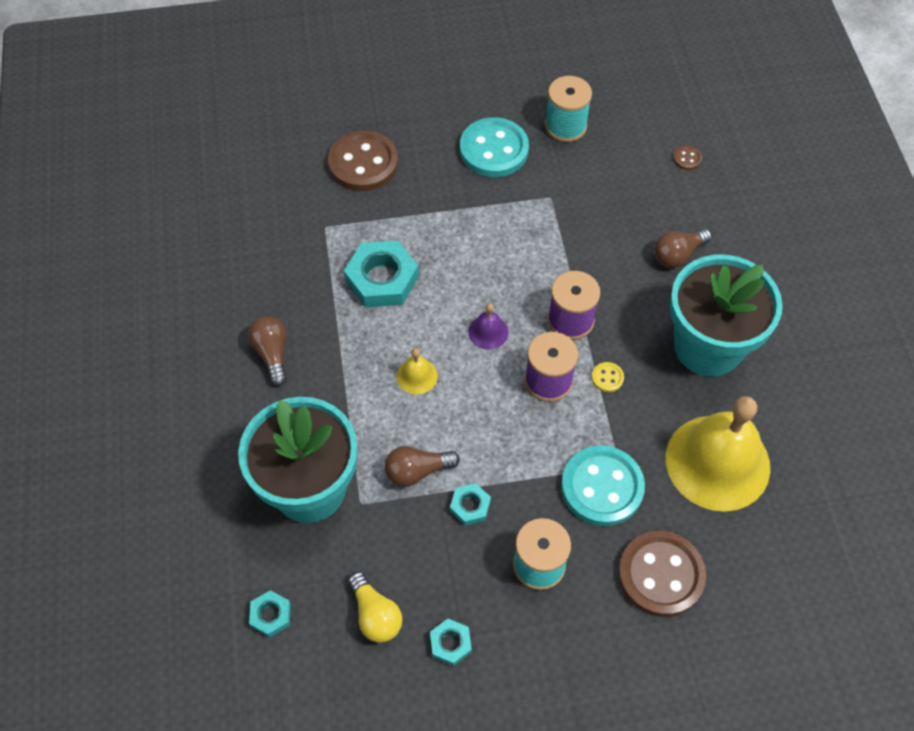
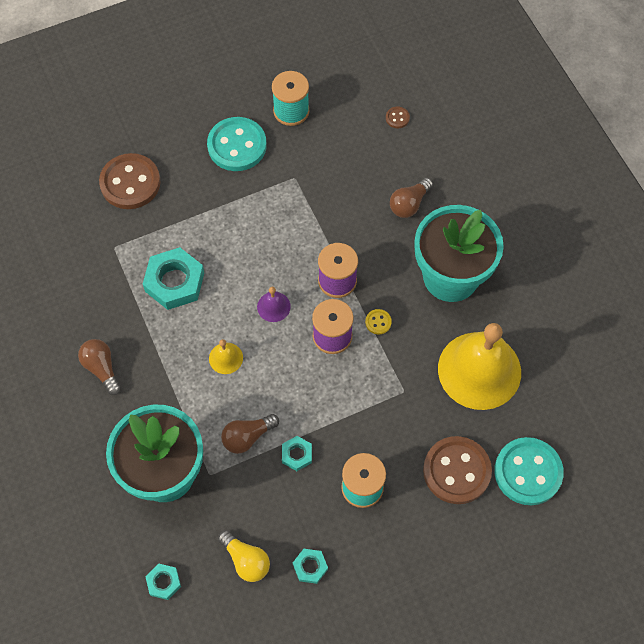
camera: 15 degrees left, 5 degrees up
turquoise button [561,445,645,526] -> turquoise button moved to [494,437,564,505]

